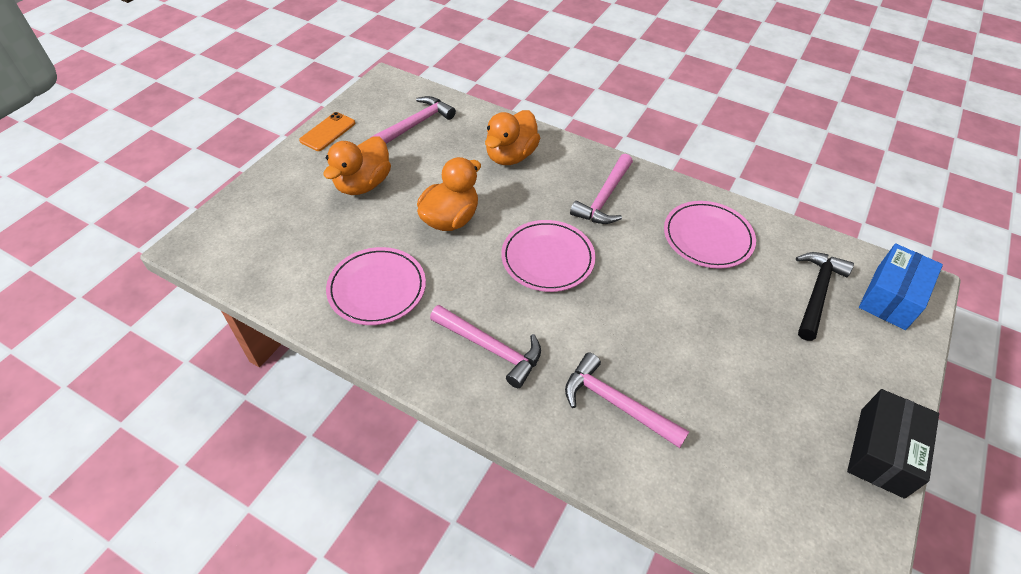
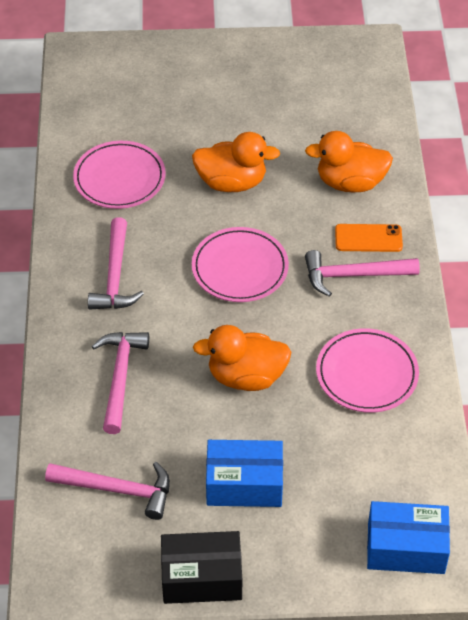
camera: 60 degrees right, 0 degrees up
orange phone [299,112,355,151] -> orange phone moved to [335,224,403,252]
orange duck [323,136,391,195] -> orange duck moved to [193,325,291,391]
pink hammer [370,96,456,144] -> pink hammer moved to [45,462,170,520]
black hammer [796,252,854,341] -> none
none -> blue box [206,440,283,507]

